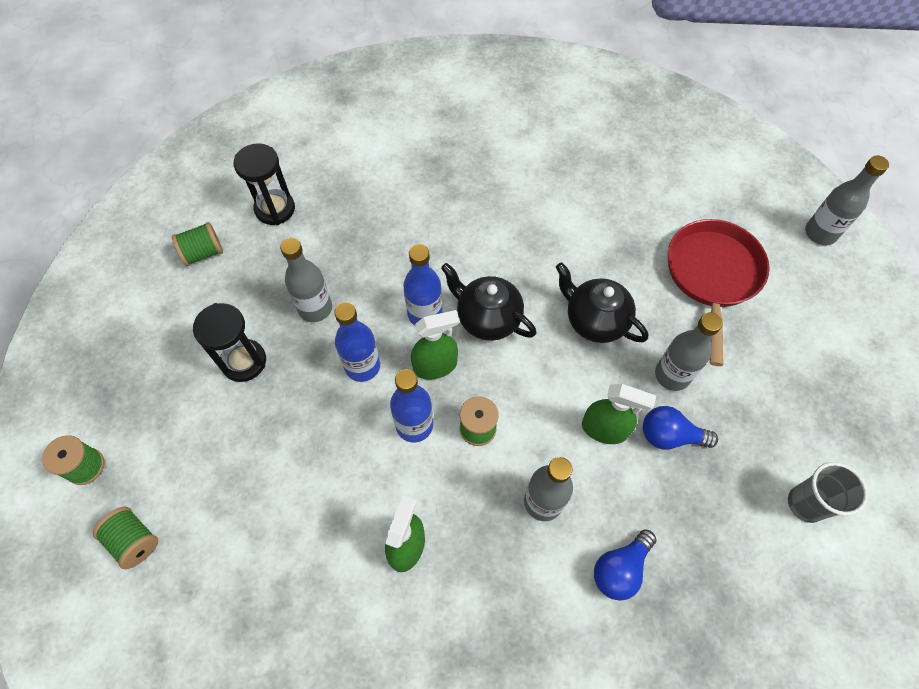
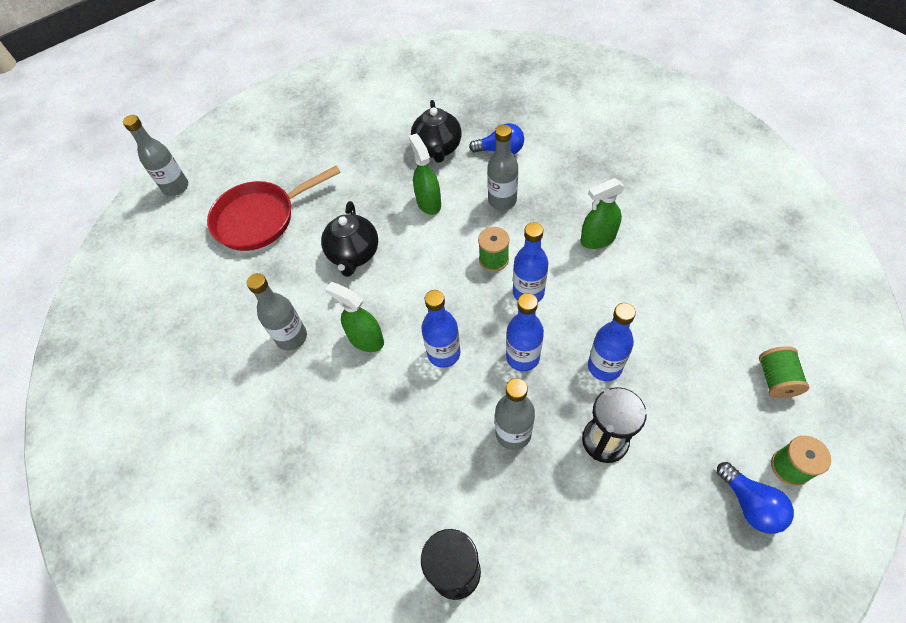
camera: 125 degrees left, 5 degrees down
green spool [172,222,223,266] -> none
green spray bottle [411,310,459,380] -> green spray bottle moved to [325,282,384,352]
black teapot [441,263,537,341] -> black teapot moved to [411,100,462,163]
blue light bulb [643,406,718,450] -> blue light bulb moved to [717,462,794,534]
grey bottle [655,312,723,391] -> grey bottle moved to [247,273,307,351]
grey cup [788,462,868,523] -> none
none -> blue bottle [588,303,636,381]

